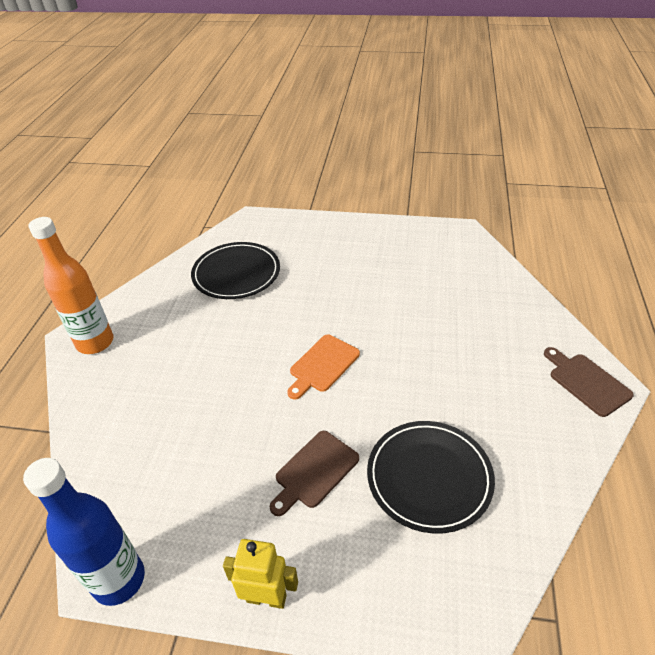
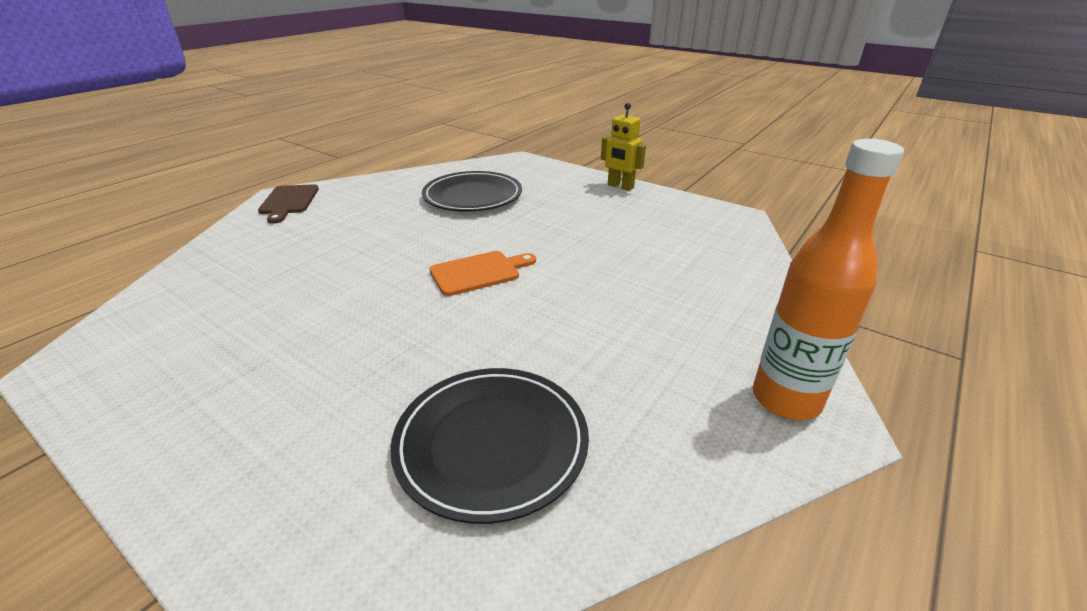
camera: 155 degrees left, 10 degrees down
blue bottle [23,458,145,606] -> none
brown cutting board [269,431,359,516] -> none

